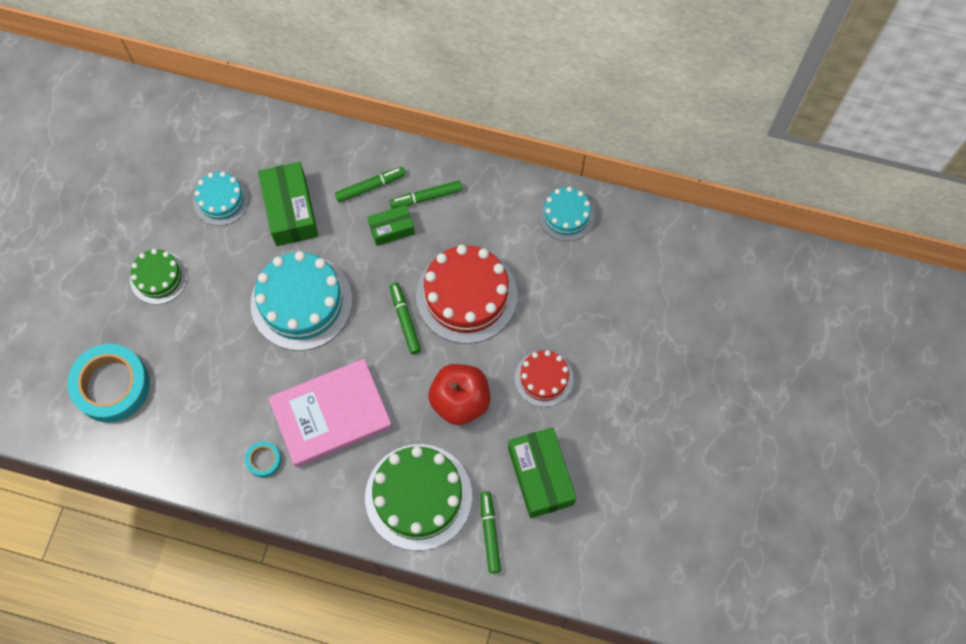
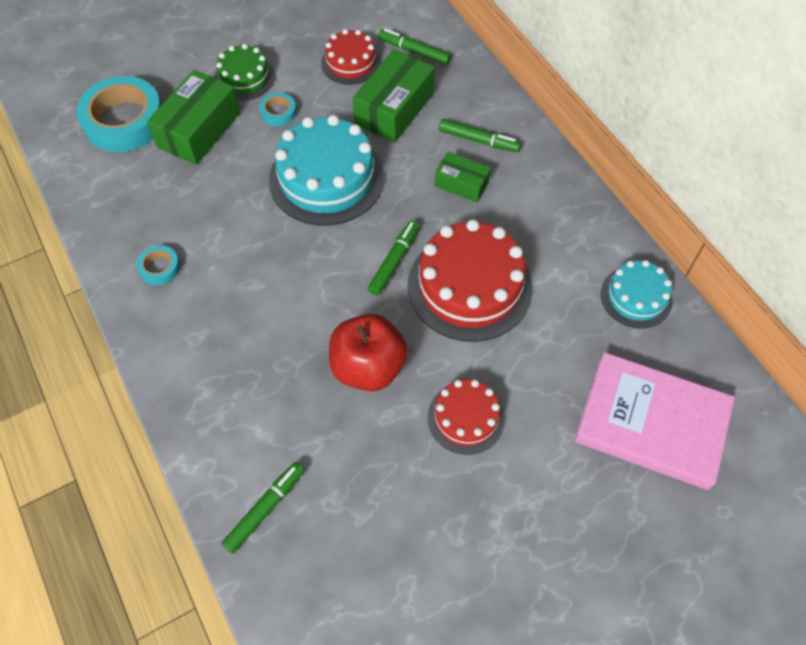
camera: 45 degrees right, 10 degrees down
turquoise cake [193,172,249,226] -> red cake [321,29,381,85]
pink book [268,359,392,467] -> pink book moved to [575,352,735,490]
green cake [365,444,472,551] -> none
green marker [389,180,462,209] -> green marker moved to [378,28,451,65]
green box [508,427,576,518] -> green box moved to [147,70,240,165]
none -> turquoise tape [259,92,296,126]

